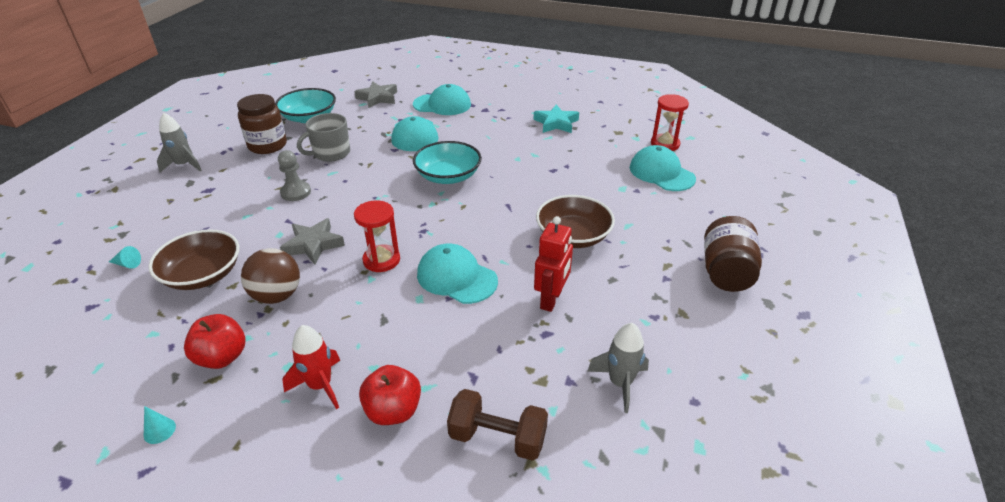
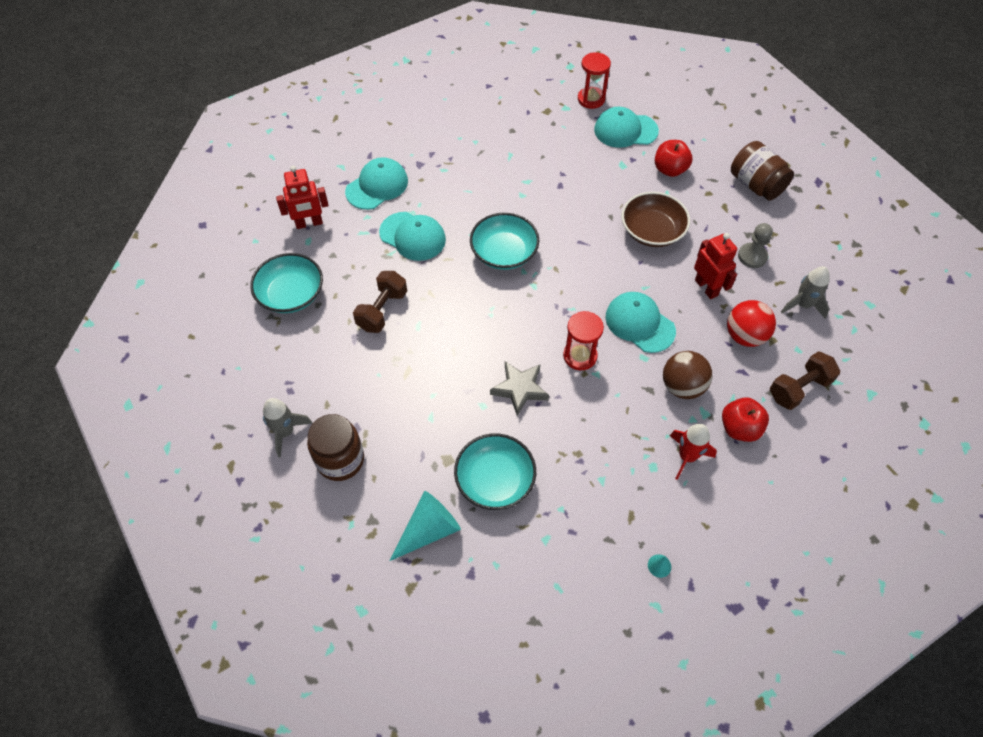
camera: 50 degrees left, 20 degrees up
turquoise cone [109,246,141,269] -> turquoise cone [389,491,461,561], size x2.26
brown bowl [148,229,239,290] -> turquoise bowl [454,433,536,510]
red apple [184,314,245,369] -> red apple moved to [655,140,692,177]
brown jar [237,94,287,154] -> brown jar moved to [307,414,364,481]
brown ball [241,248,300,304] -> brown ball moved to [663,351,712,399]
grey pawn [278,150,311,201] -> grey pawn moved to [738,223,773,268]
grey mug [297,113,350,162] -> brown dumbbell [353,271,407,333]
grey star [354,82,397,108] -> red robot [276,166,329,229]
turquoise cap [417,243,498,304] -> turquoise cap turned 60 degrees clockwise [605,292,676,353]
turquoise star [534,105,579,133] -> none
none -> red ball [727,300,776,347]

